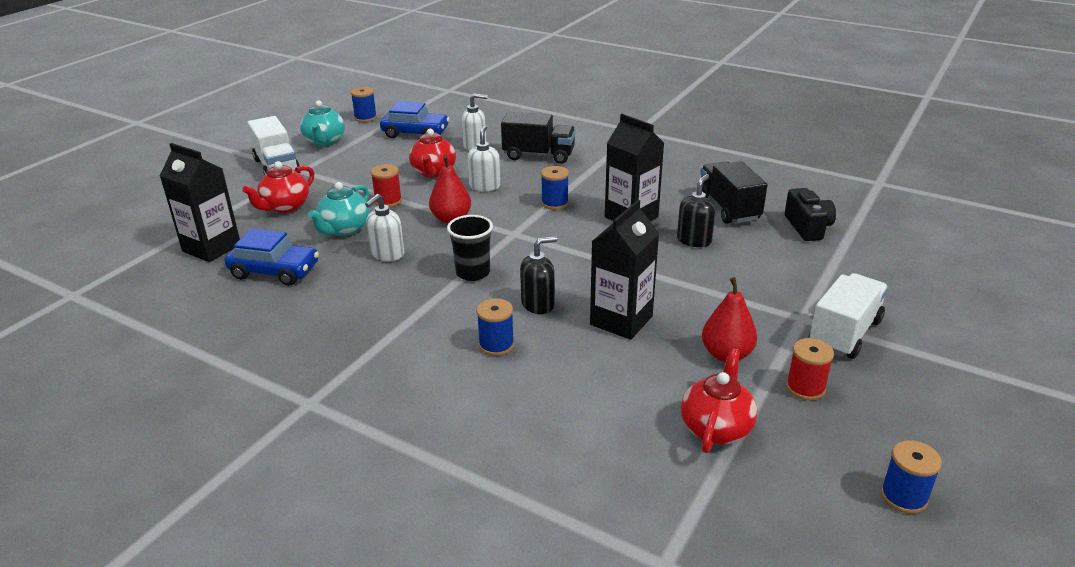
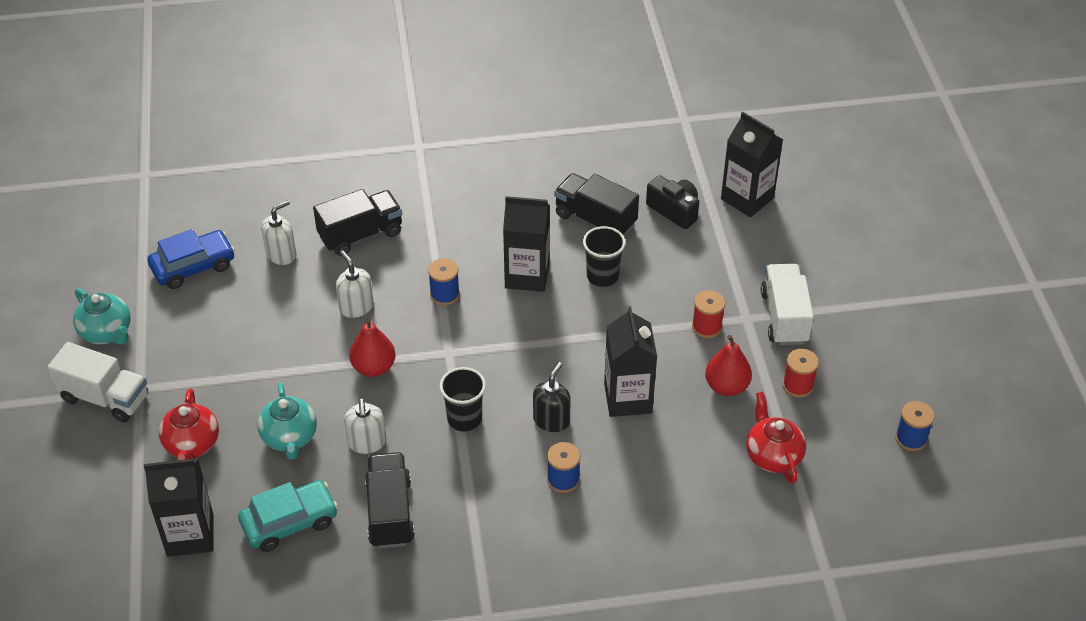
camera: 40 degrees left, 15 degrees up
blue car [225,229,319,286] -> turquoise car [238,480,338,552]
blue spool [351,87,377,122] -> none
red spool [371,164,402,207] -> red spool moved to [692,290,725,338]
red teapot [409,129,456,178] -> none
black soap dispenser [677,174,716,247] -> black cup [583,226,626,287]
none -> black truck [365,452,415,548]
none -> black carton [721,112,783,217]

